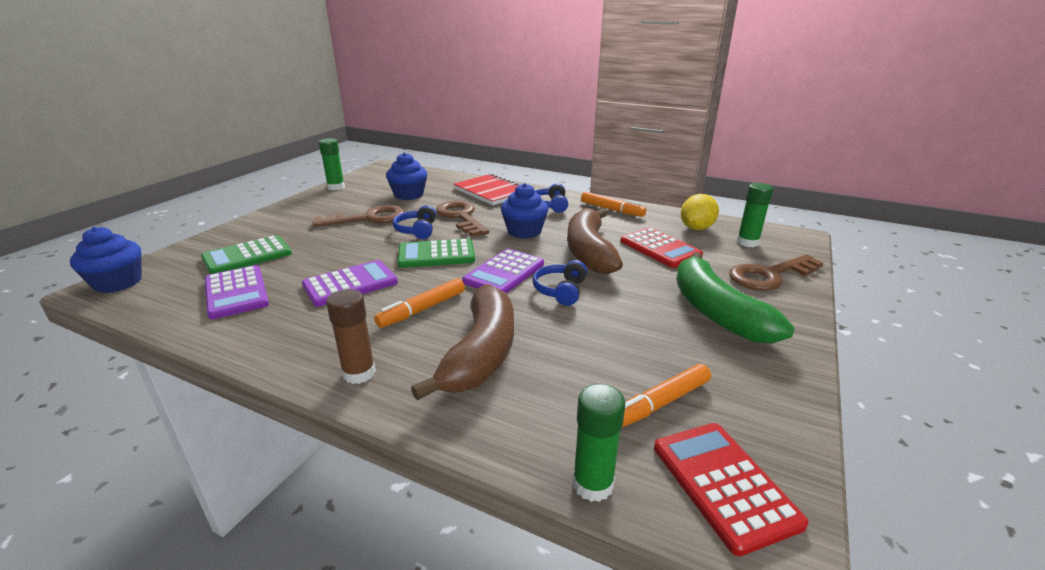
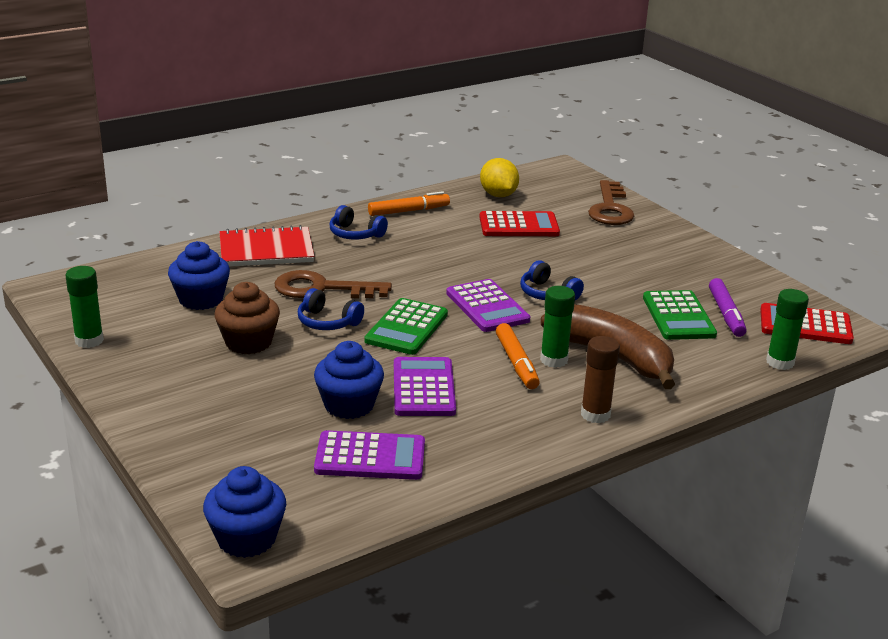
camera: 60 degrees left, 0 degrees up
green calculator [201,235,292,274] -> green calculator moved to [643,290,717,340]
brown key [313,205,405,227] -> brown cupcake [215,282,280,354]
blue cupcake [501,183,549,239] -> blue cupcake moved to [314,341,384,419]
brown banana [567,208,623,274] -> none
orange marker [622,364,711,427] -> purple marker [709,278,746,337]
green banana [676,252,794,343] -> none
green glue stick [737,183,773,247] -> green glue stick moved to [540,286,575,368]

